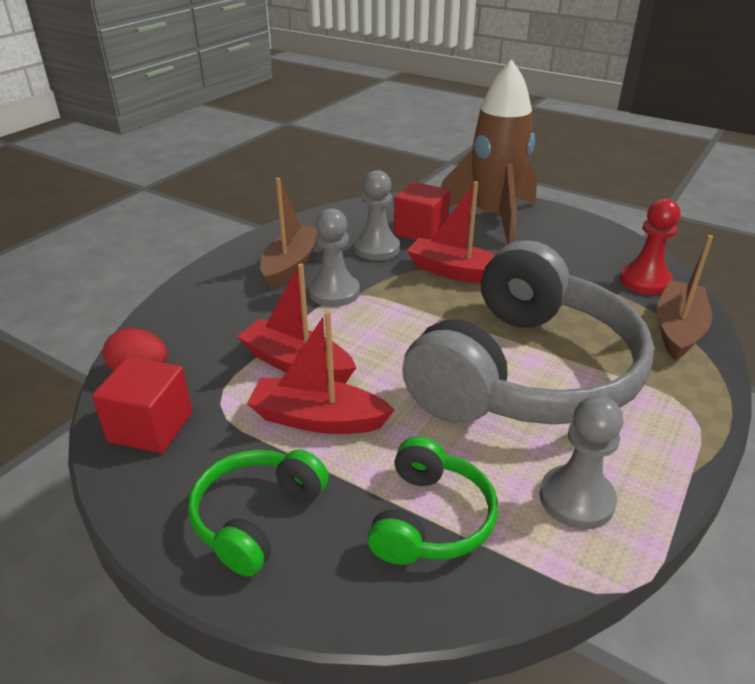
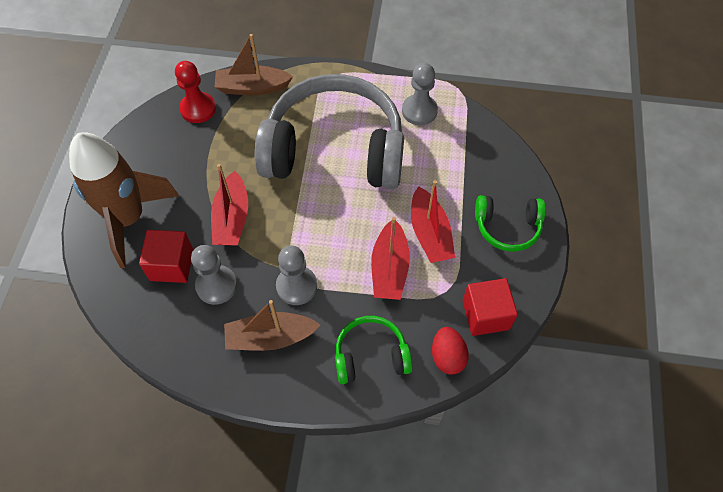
camera: 115 degrees left, 25 degrees up
green headphones [368,436,498,565] -> green headphones moved to [335,316,412,384]

